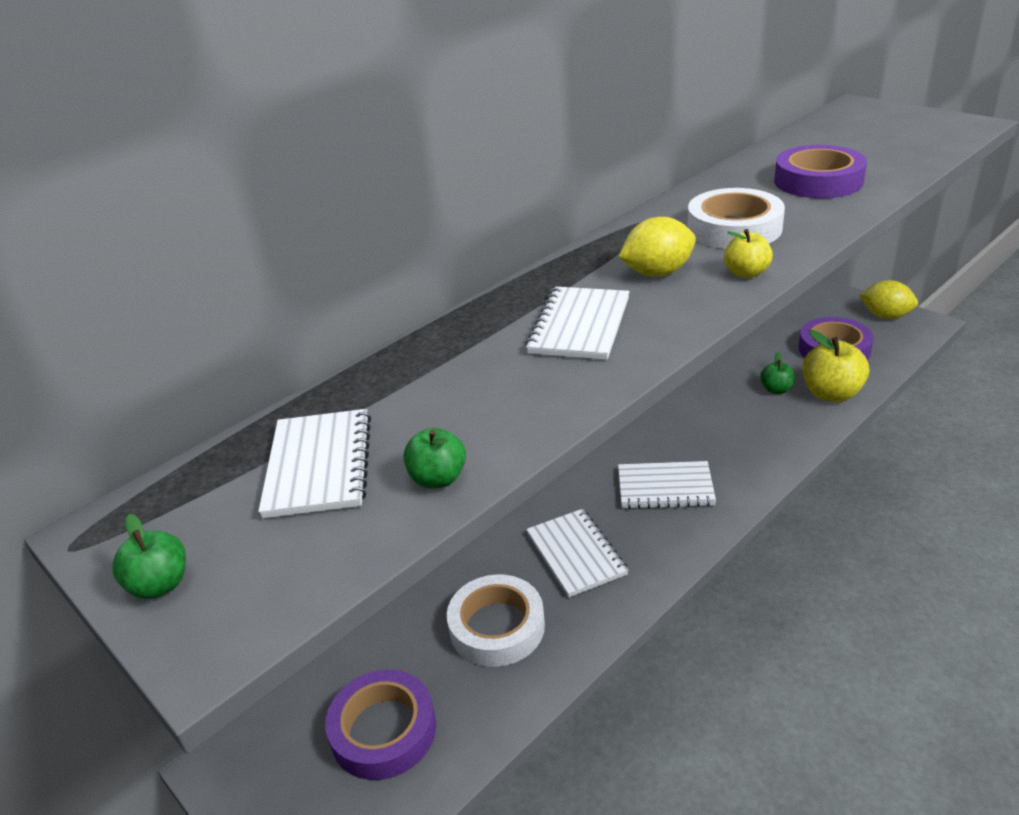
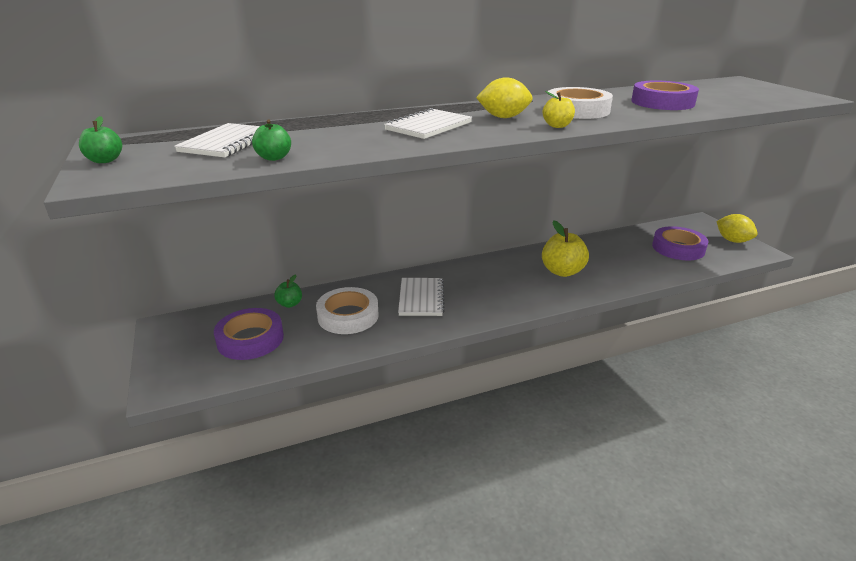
camera: 20 degrees right, 5 degrees down
white notebook [618,461,716,509] -> none
green apple [760,352,795,394] -> green apple moved to [274,274,302,308]
yellow apple [802,330,869,402] -> yellow apple moved to [542,221,589,277]

